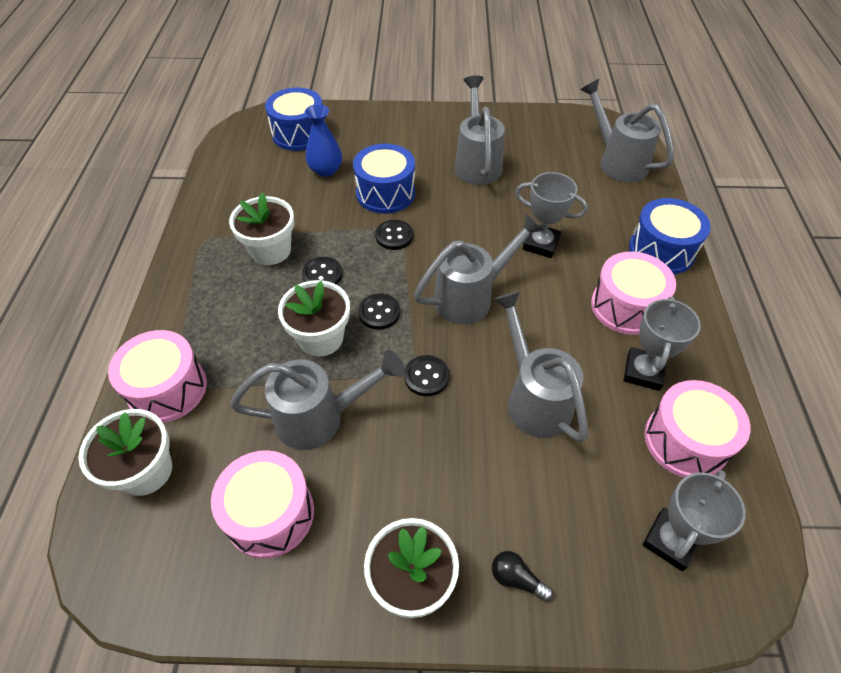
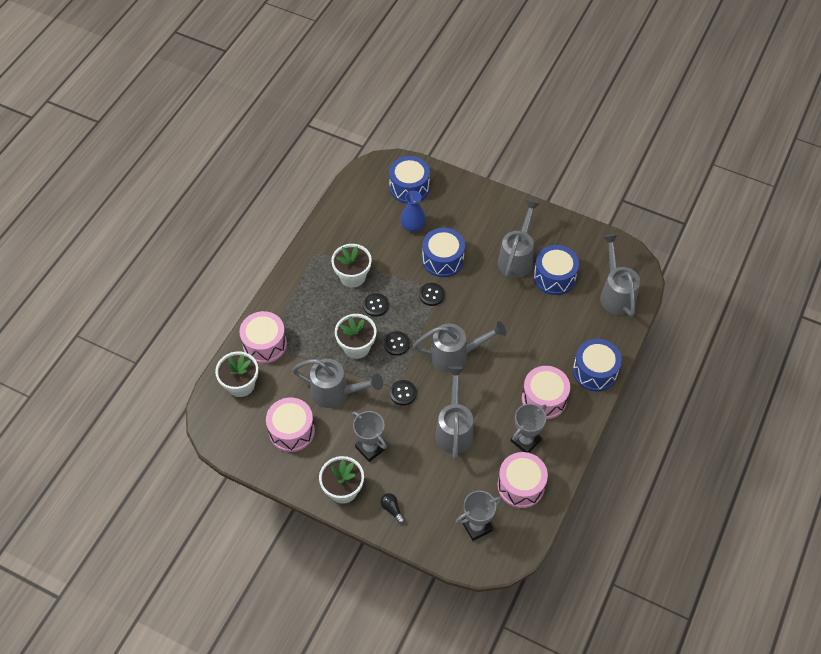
camera: 25 degrees right, 5 degrees up
grey trophy [515,172,588,258] -> grey trophy moved to [352,411,387,462]
none -> blue drum [533,245,579,295]

